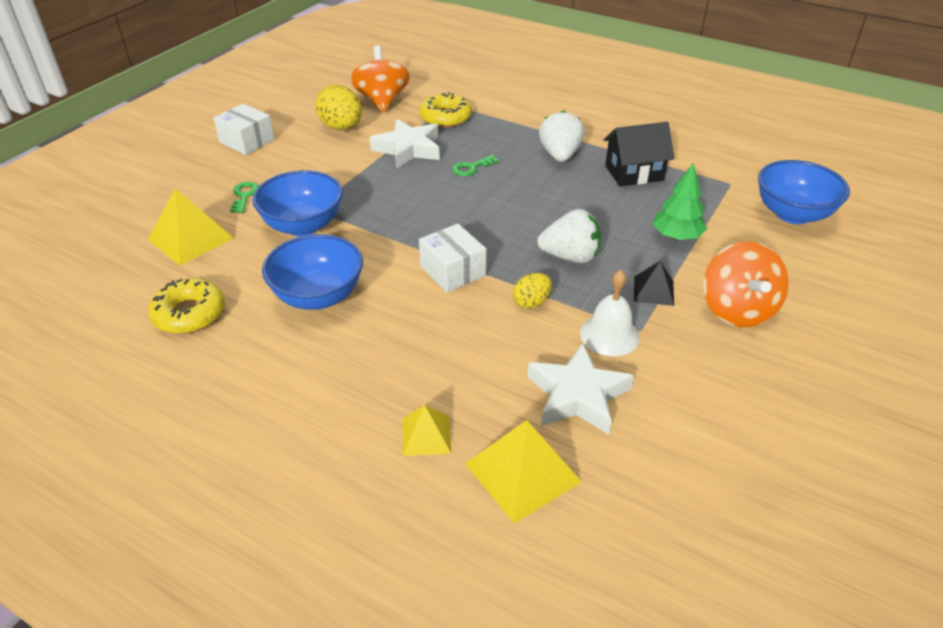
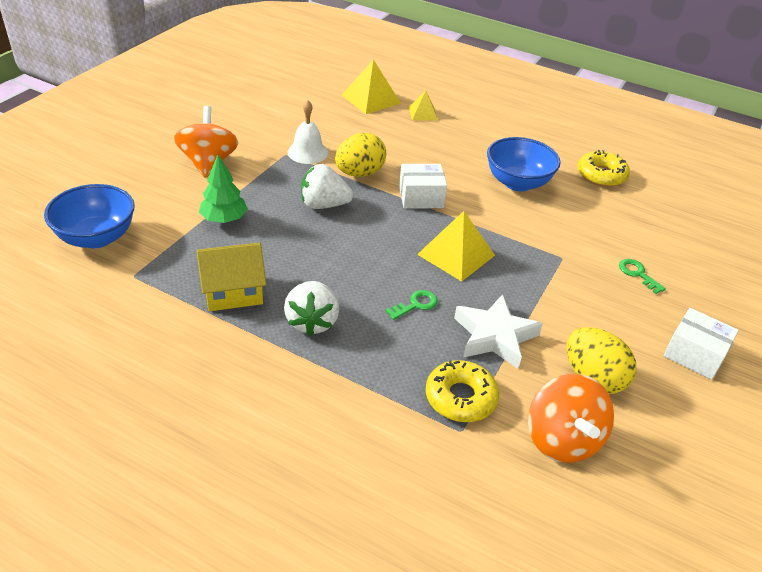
camera: 175 degrees right, 0 degrees up
yellow pyramid [148,188,234,266] -> yellow pyramid moved to [417,211,495,281]
green key [230,181,259,213] -> green key turned 150 degrees clockwise [619,259,666,294]
blue bowl [252,170,343,236] -> none
white box [419,224,486,292] -> white box turned 60 degrees counterclockwise [399,164,447,209]
yellow egg [513,273,552,309] -> yellow egg [335,133,386,177], size x1.75
white star [527,343,634,435] -> none
black house [604,122,675,186] -> yellow house [197,242,267,311]
black pyramid [634,261,674,306] -> none

